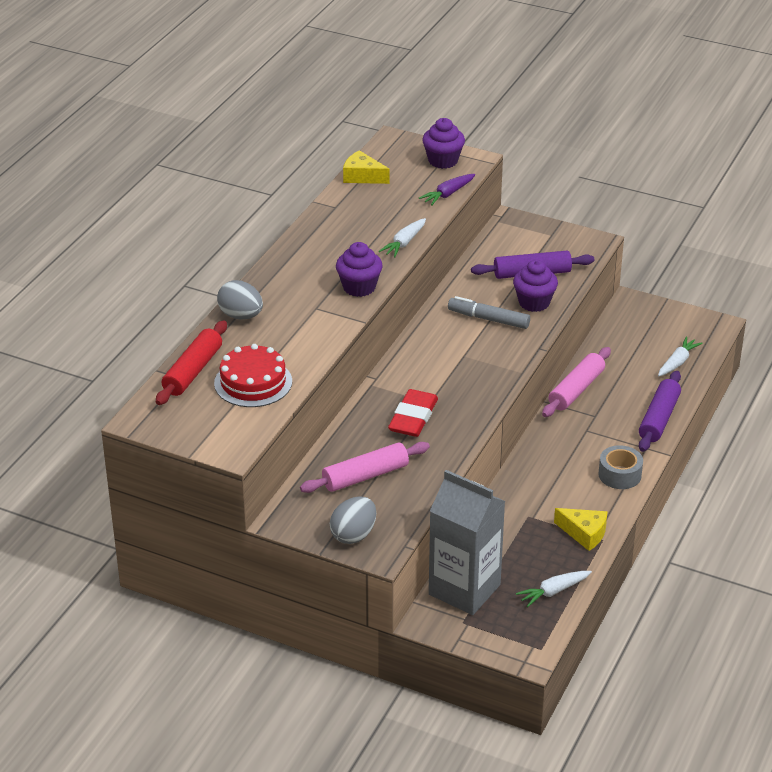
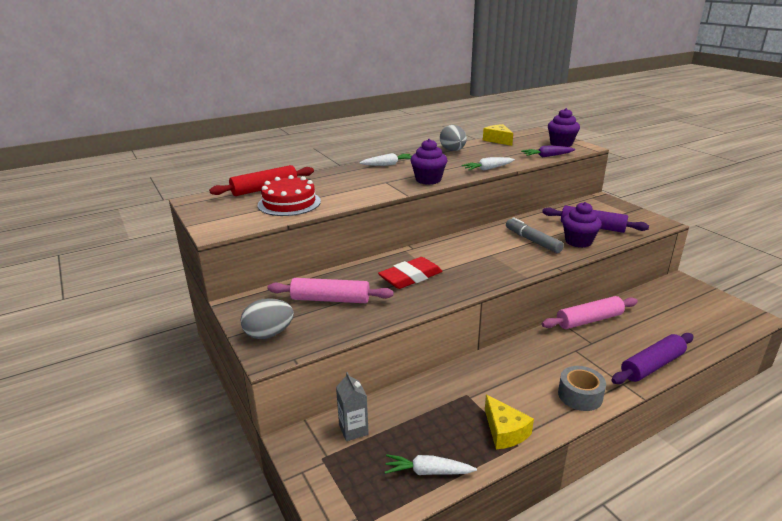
camera: 35 degrees right, 10 degrees down
grey egg [217,280,263,320] -> grey egg moved to [440,125,467,151]
grey carton [429,470,505,615] -> grey carton [336,372,369,441], size x0.45
white carrot [658,336,703,376] -> white carrot moved to [359,153,412,166]

